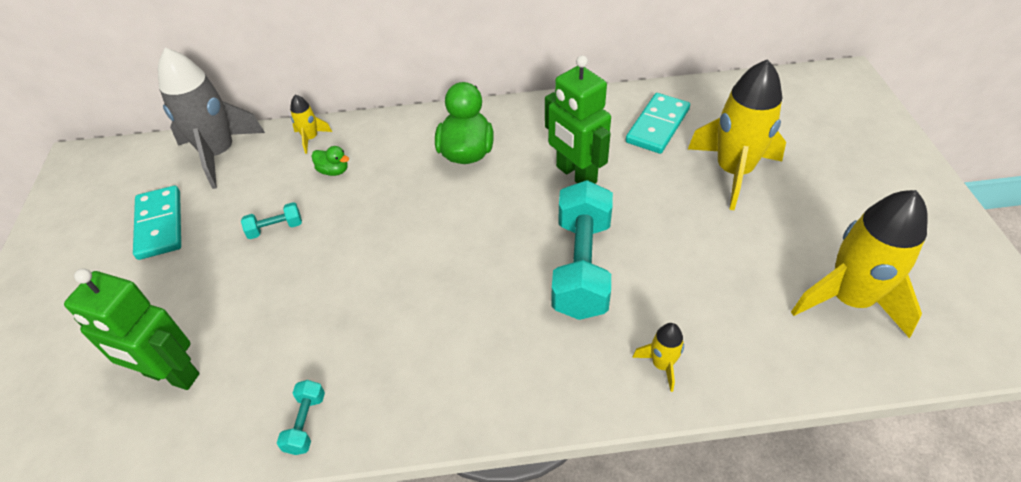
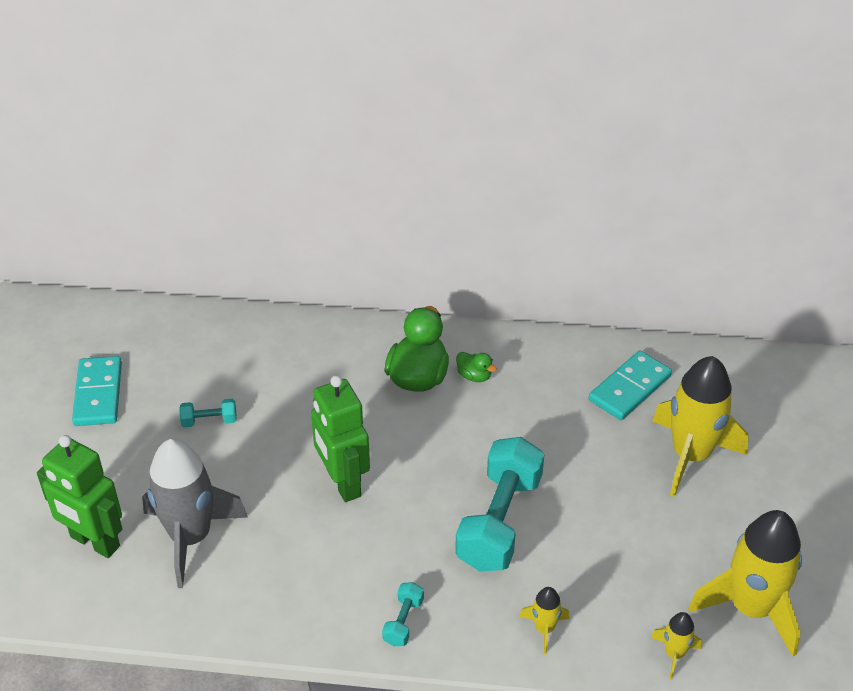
camera: 10 degrees right, 5 degrees down
grey rocket [158,48,265,189] -> grey rocket moved to [142,439,248,588]
turquoise dumbbell [277,380,325,455] -> turquoise dumbbell moved to [382,582,424,646]
yellow rocket [290,95,332,154] -> yellow rocket moved to [651,612,702,680]
green duck [312,146,349,176] -> green duck moved to [456,352,497,382]
green robot [545,55,611,184] -> green robot moved to [311,375,370,502]

